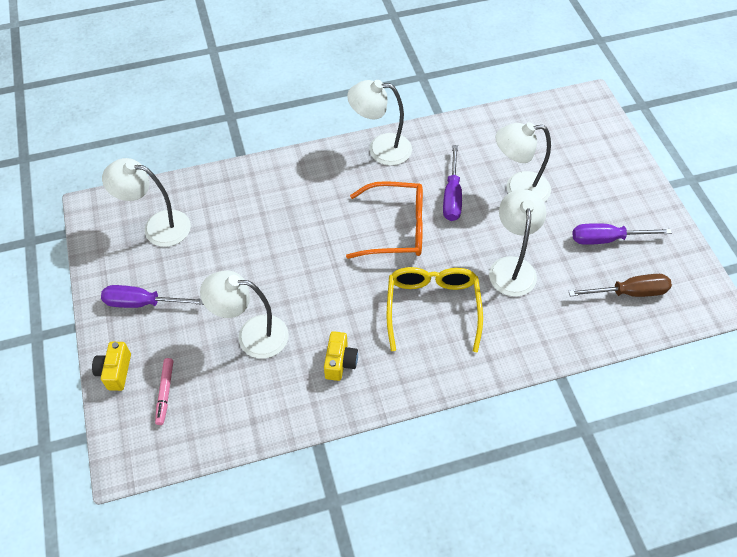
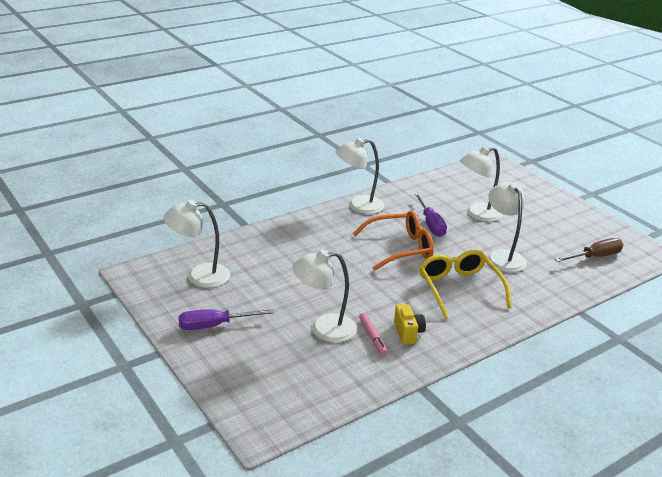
camera: 20 degrees left, 25 degrees down
yellow camera [92,342,131,391] -> none
pink marker [155,358,173,425] -> pink marker moved to [359,313,388,356]
purple screwdriver [572,223,672,245] -> none

